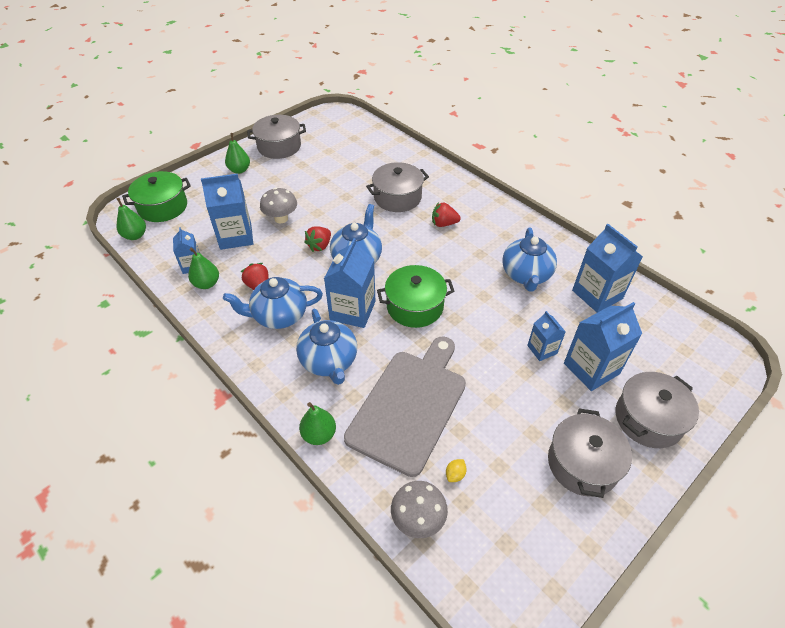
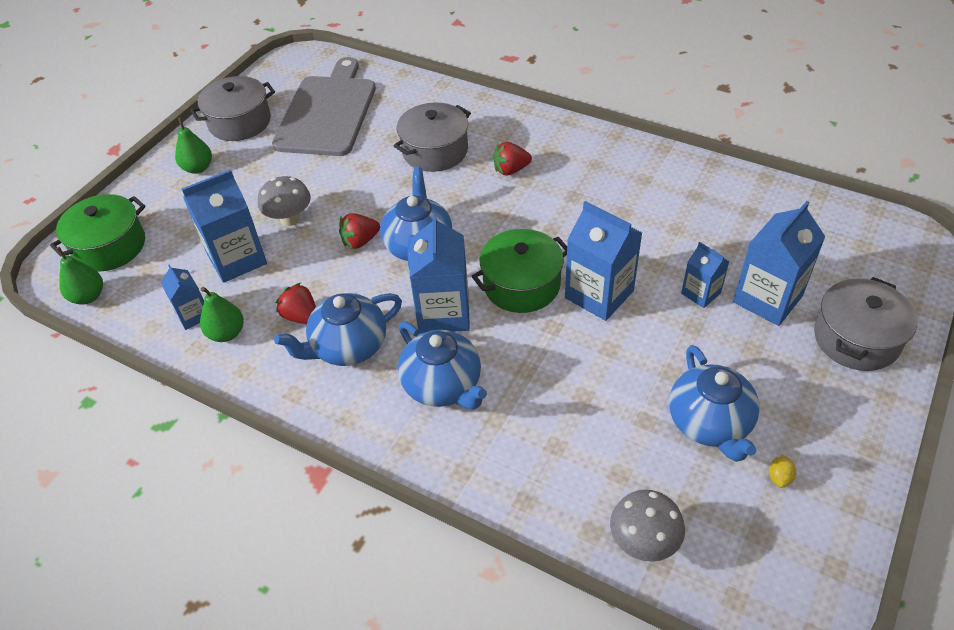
camera: 15 degrees left, 0 degrees up
green pear [299,402,336,445] -> none
red strawberry [304,226,331,252] -> red strawberry turned 45 degrees clockwise [339,213,380,249]
grey cutting board [344,336,466,477] -> grey cutting board moved to [272,57,376,156]
yellow lemon [446,459,467,482] -> yellow lemon moved to [769,455,796,488]
blue teapot [502,227,557,292] -> blue teapot moved to [669,345,760,462]
grey pot [548,408,632,498] -> none
blue carton [572,224,643,313] -> blue carton moved to [565,201,642,321]

